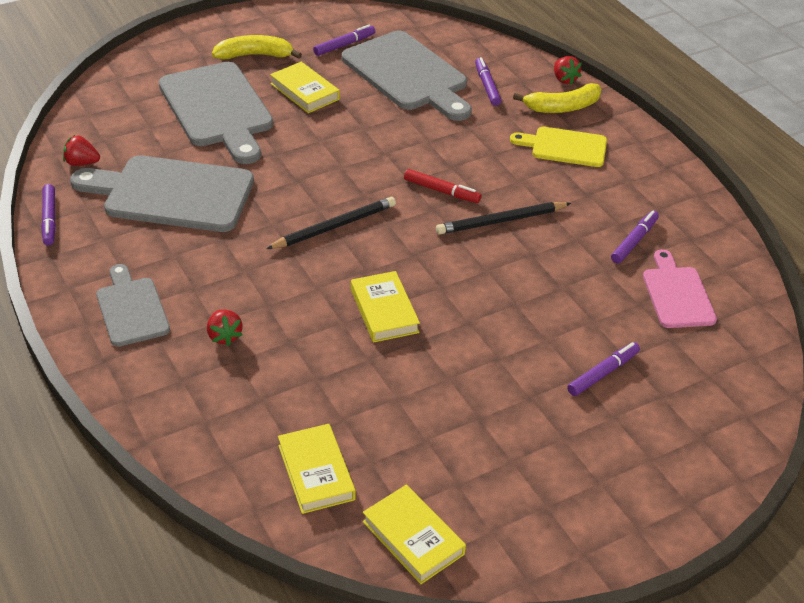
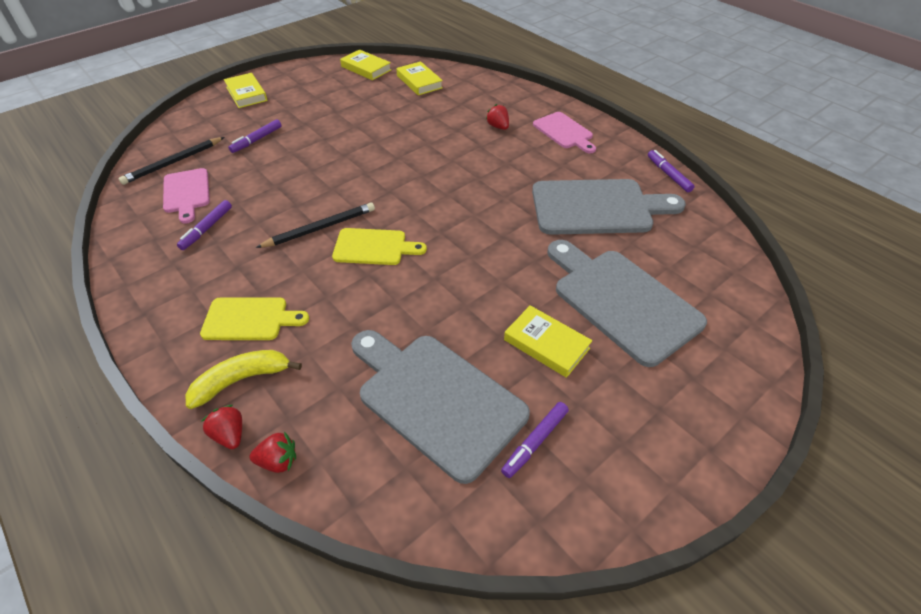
camera: 170 degrees right, 5 degrees up
red strawberry [63,135,100,166] -> red strawberry moved to [249,432,296,473]
grey cutting board [96,264,170,347] -> pink cutting board [533,112,596,153]
yellow banana [212,35,302,59] -> none
black pencil [266,197,396,249] -> black pencil moved to [119,137,224,185]
yellow book [351,271,420,343] -> yellow book moved to [224,73,267,108]
red marker [404,169,481,203] -> yellow cutting board [332,228,427,265]
purple marker [475,57,501,106] -> none

